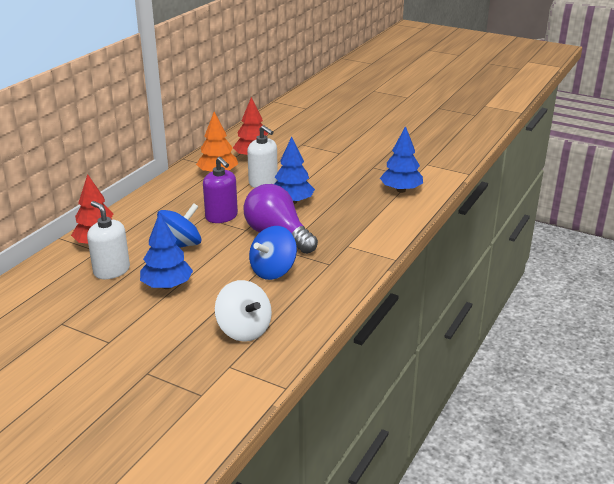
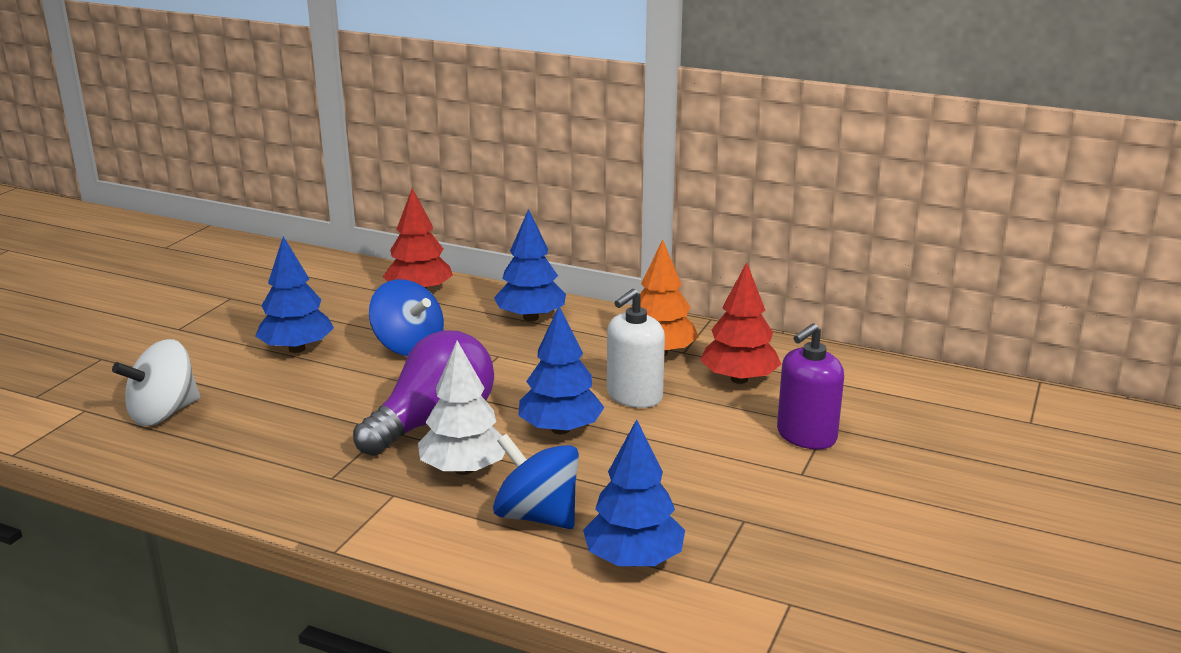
camera: 85 degrees right, 5 degrees down
white soap dispenser [87,201,130,279] -> none
purple soap dispenser [203,157,238,223] -> purple soap dispenser moved to [777,323,844,449]
blue spinning top [249,226,297,280] -> blue spinning top moved to [493,434,579,529]
none -> white tree [418,341,505,475]
none -> blue tree [494,209,566,321]

